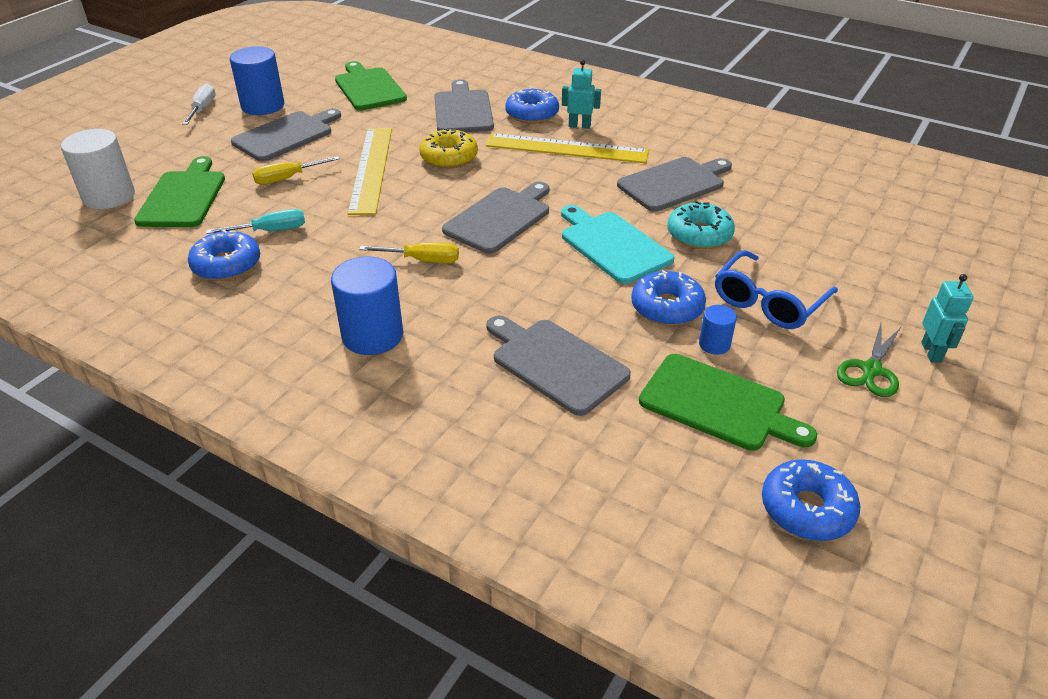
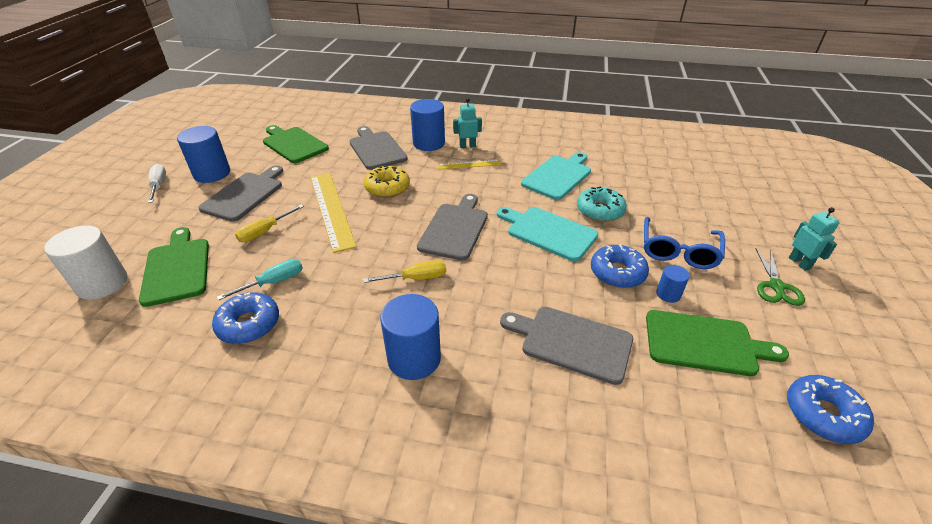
camera: 20 degrees left, 0 degrees up
yellow ruler [486,133,649,163] -> yellow ruler [438,160,501,170], size x0.52
blue donut [505,87,559,124] -> blue cylinder [410,99,445,151]
grey cutting board [617,157,732,212] -> turquoise cutting board [521,152,591,200]

